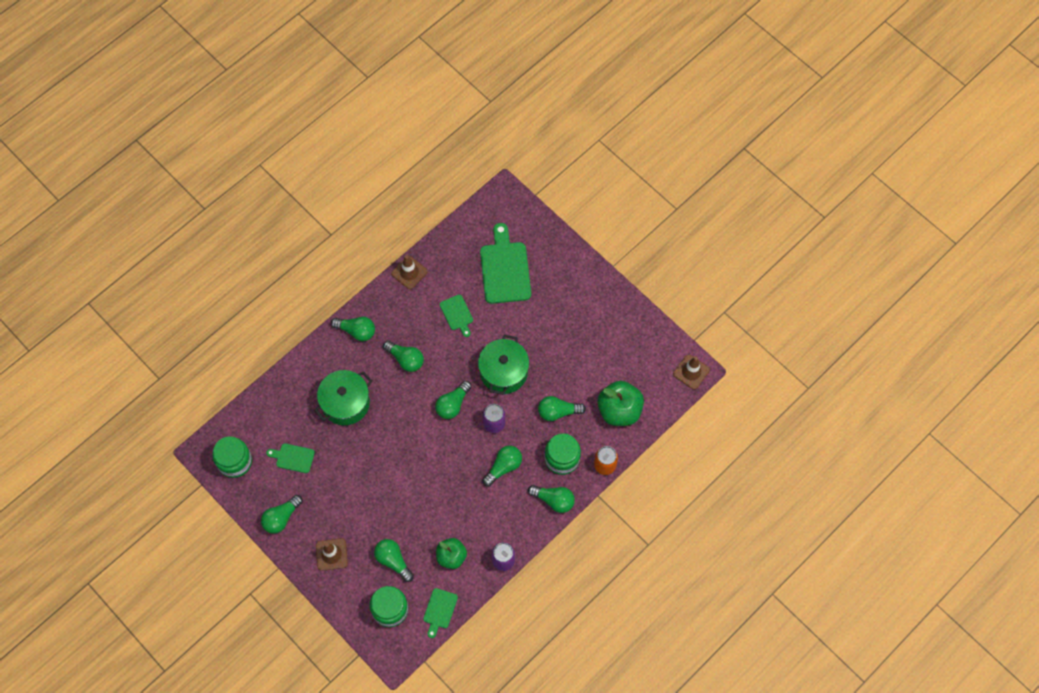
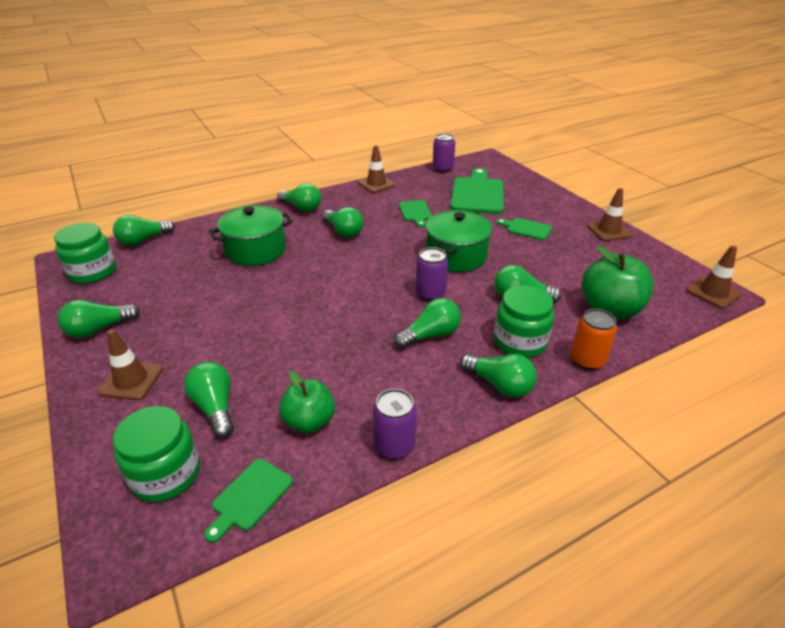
camera: 15 degrees right, 30 degrees down
green cutting board [266,443,315,473] -> green cutting board moved to [496,218,552,240]
green light bulb [435,381,472,419] -> green light bulb moved to [113,215,175,246]
none -> purple can [433,133,456,173]
none -> brown traffic cone [587,188,632,241]

